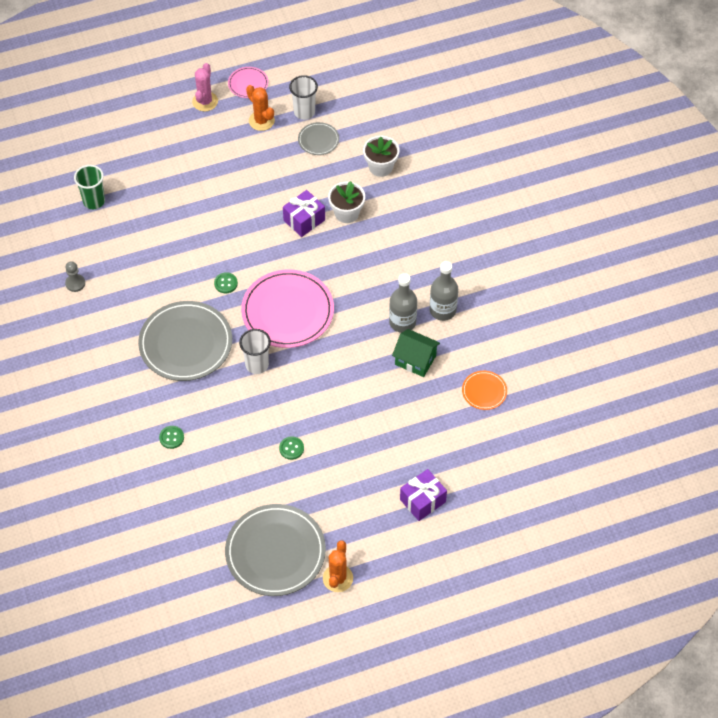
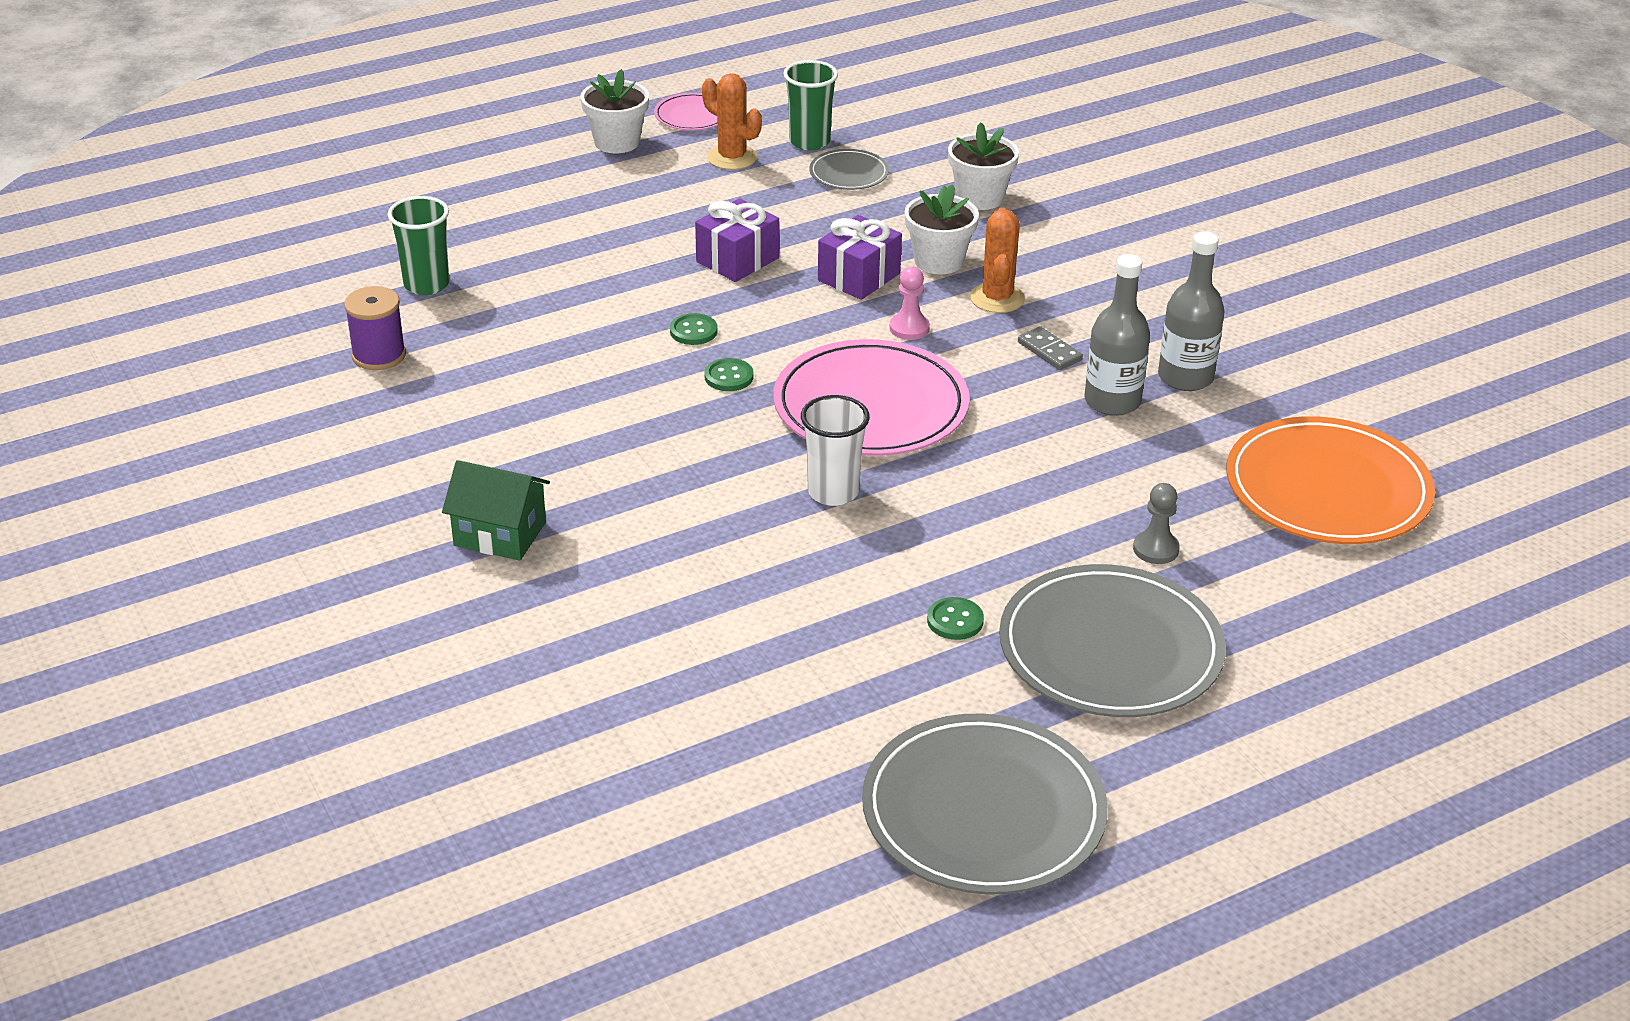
camera: 10 degrees left, 20 degrees down
grey pawn [65,261,85,292] -> grey pawn moved to [1133,483,1180,564]
grey plate [138,301,232,381] -> grey plate moved to [999,564,1226,717]
green button [159,426,184,449] -> green button moved to [670,313,717,345]
pink cactus [192,63,218,111] -> white flower pot [581,69,649,153]
white cup [289,75,318,120] -> green cup [784,60,838,151]
orange cactus [323,540,353,592] -> orange cactus moved to [970,207,1025,313]
green house [392,329,440,377] -> green house moved to [442,460,550,561]
purple gift [400,469,447,521] -> purple gift moved to [695,198,779,282]
orange plate [462,371,507,410] -> orange plate [1227,416,1435,544], size x2.10
none -> purple spool [344,286,406,370]
none -> pink pawn [889,267,930,340]
none -> grey domino [1018,326,1083,370]

